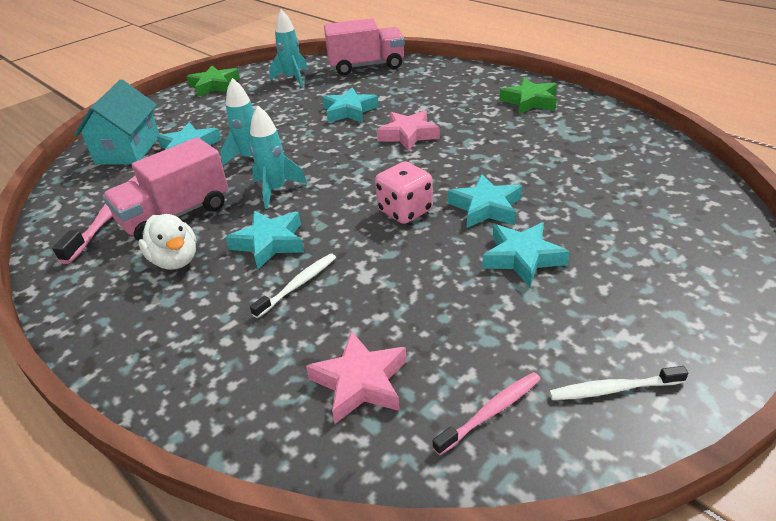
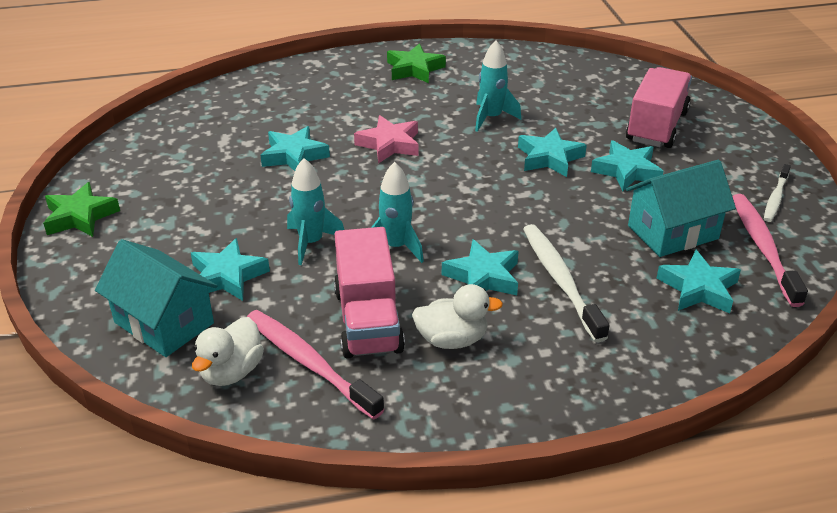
camera: 60 degrees left, 0 degrees up
white toothbrush [250,253,336,318] -> white toothbrush [523,224,610,342], size x1.71
turquoise rocket [269,9,308,87] -> turquoise rocket moved to [475,40,521,132]
pink star [306,331,407,424] -> turquoise star [657,250,741,313]
pink truck [324,18,405,75] -> pink truck moved to [626,67,692,148]
pink dice [375,162,433,224] -> none
pink toothbrush [433,372,540,455] -> pink toothbrush [732,194,808,307], size x1.71
none -> white duck [192,317,264,386]
none -> turquoise house [626,160,736,257]

